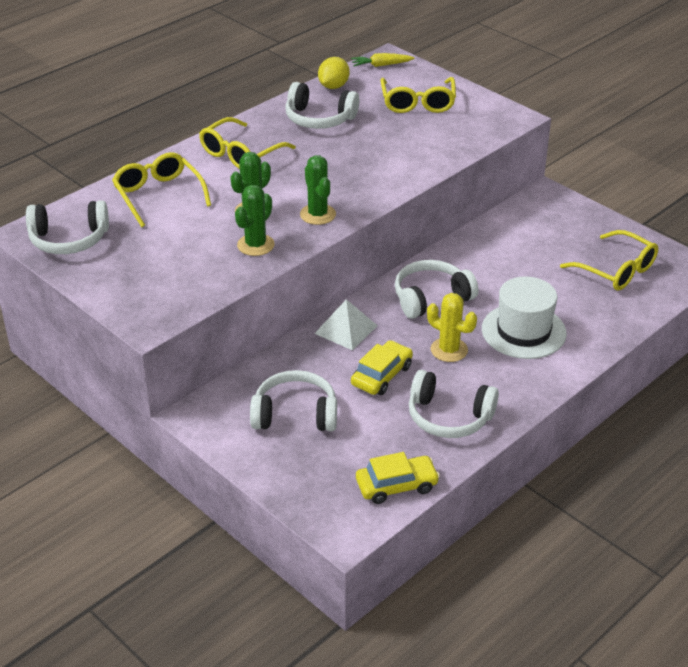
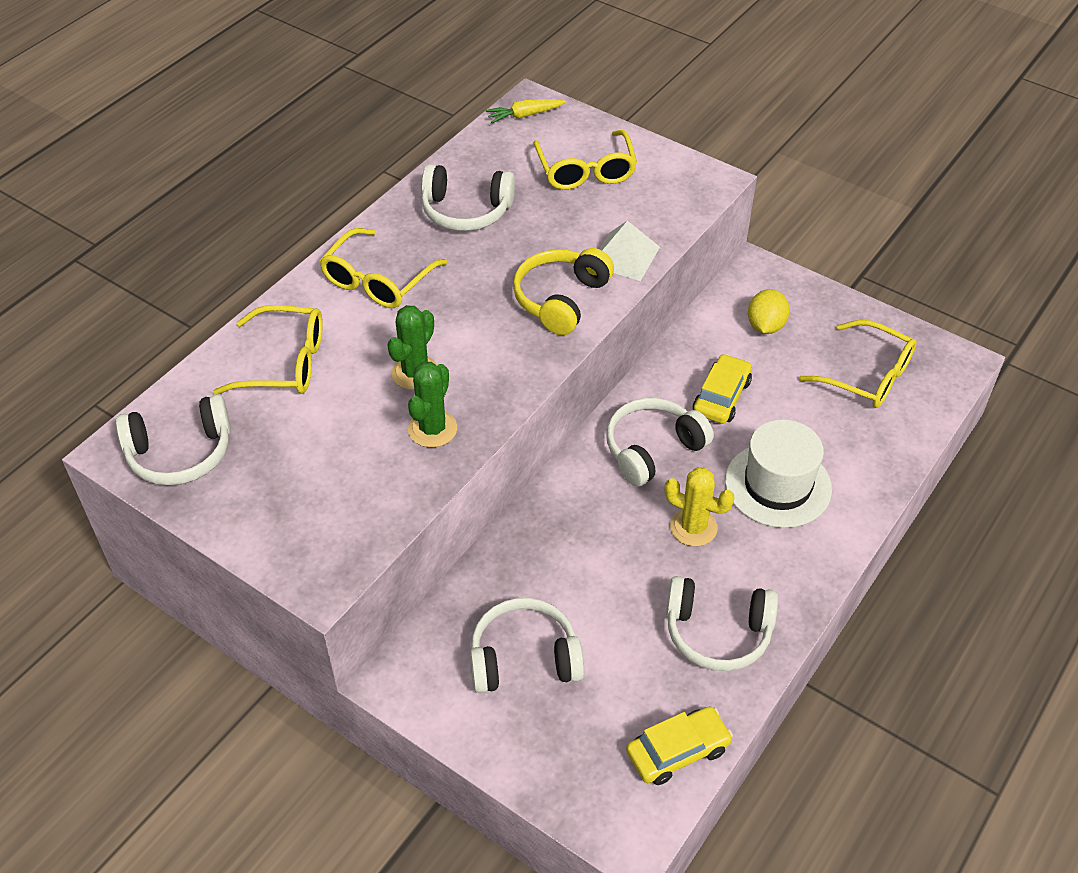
camera: 10 degrees left, 10 degrees up
yellow glasses [112,152,211,227] -> yellow glasses turned 135 degrees clockwise [213,305,323,395]
green cactus [300,155,336,225] -> none
white pyramid [314,299,378,350] -> white pyramid moved to [599,221,660,281]
yellow lemon [318,57,350,89] -> yellow lemon moved to [748,289,790,334]
yellow car [351,340,413,395] -> yellow car moved to [693,354,752,424]
none -> yellow headphones [513,248,614,335]

